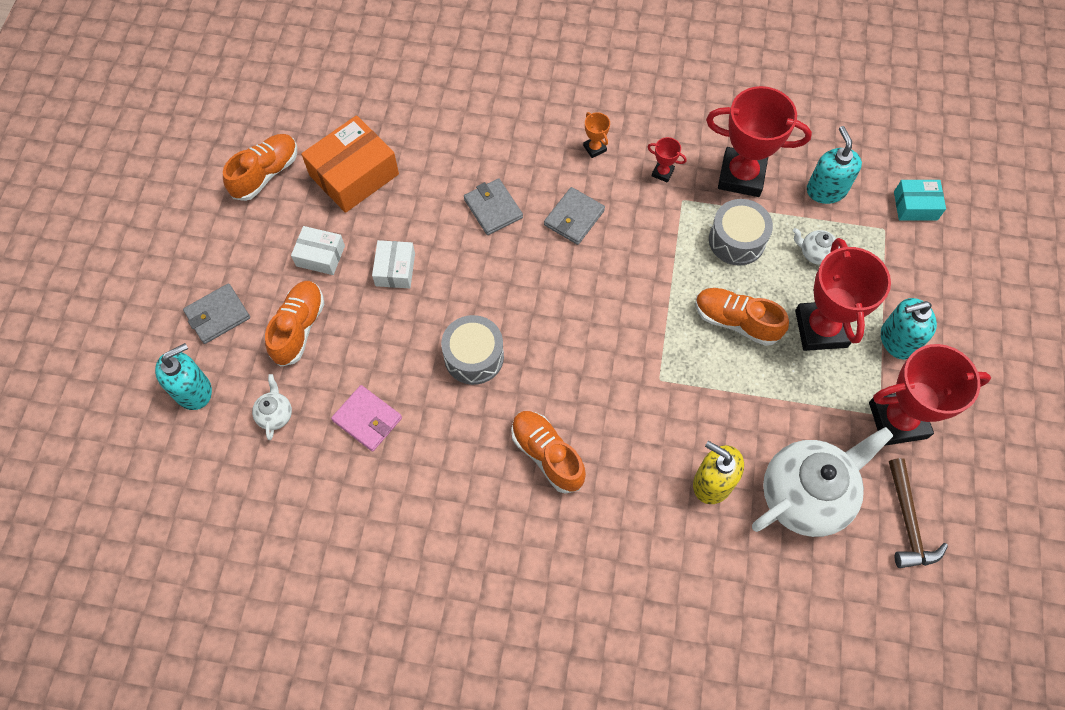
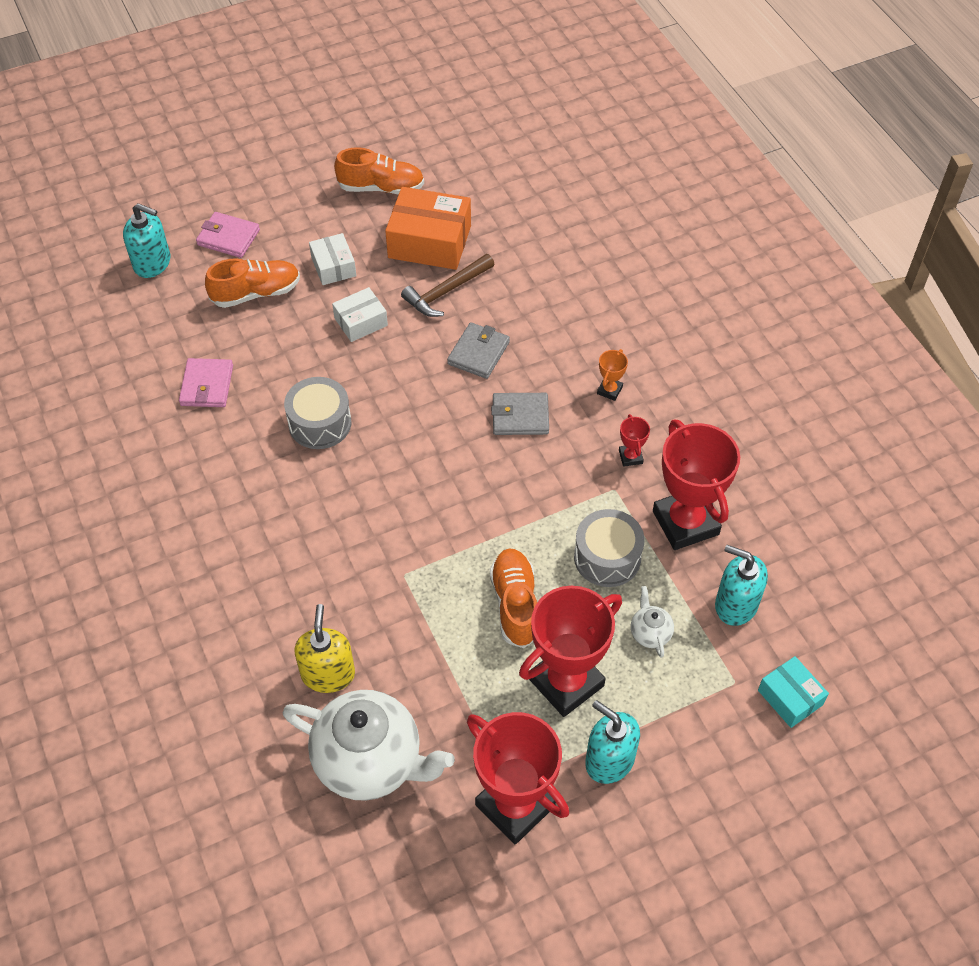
camera: 55 degrees right, 10 degrees down
grey wallet [183,283,250,344] -> pink wallet [196,212,260,258]
white teapot [252,374,292,440] -> none
orange shoe [511,411,586,494] -> none
turquoise soap dispenser [807,126,862,204] -> turquoise soap dispenser turned 105 degrees counterclockwise [715,545,768,626]
brown hammer [889,458,948,568] -> brown hammer moved to [401,254,495,317]

